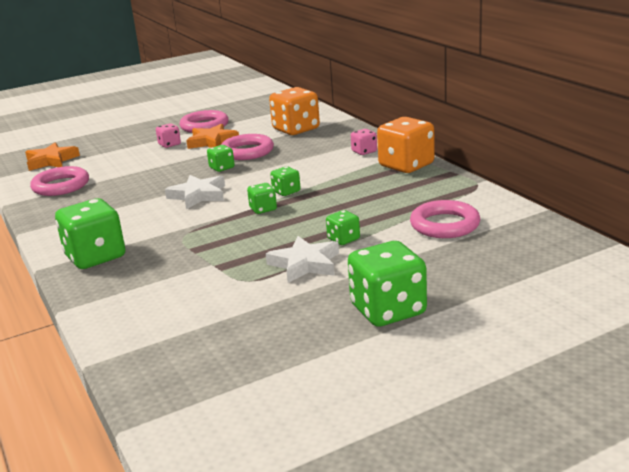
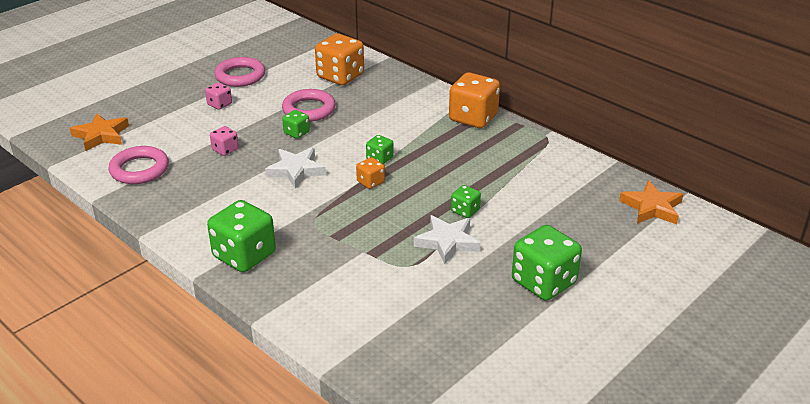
camera: 20 degrees left, 10 degrees up
orange star [186,124,239,149] -> orange star moved to [619,180,683,225]
green dice [247,183,277,214] -> orange dice [356,157,385,189]
pink dice [351,129,377,155] -> pink dice moved to [210,126,239,156]
pink ring [410,200,480,238] -> none

